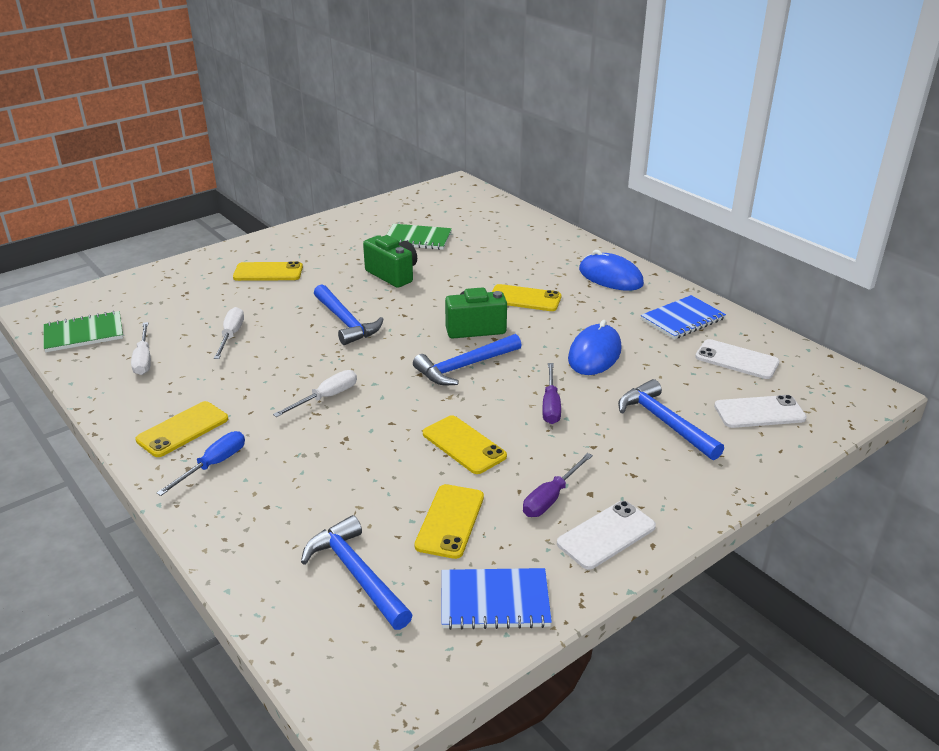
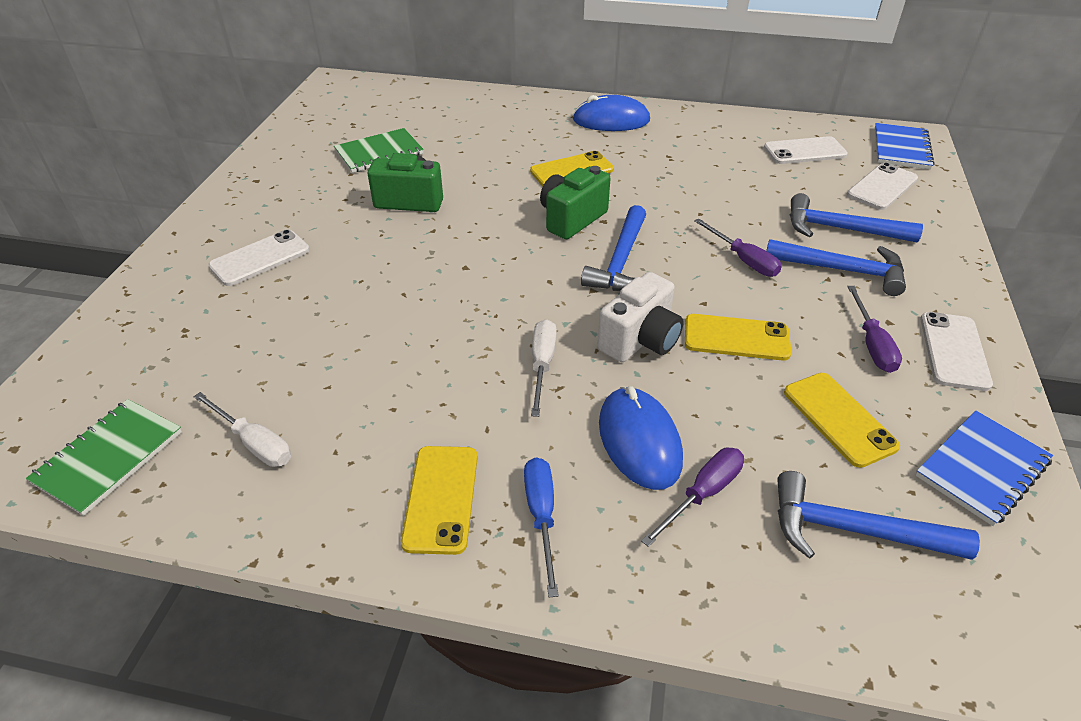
camera: 40 degrees left, 10 degrees up
white screwdriver [214,307,244,359] -> none
yellow phone [233,261,303,281] -> white phone [208,229,310,286]
blue hammer [314,284,384,345] -> blue hammer moved to [766,239,906,296]
blue mouse [568,320,621,375] -> blue mouse moved to [599,386,683,490]
blue notebook [641,295,726,339] -> blue notebook moved to [875,123,935,170]
none -> white camera [597,272,684,362]
none -> purple screwdriver [641,448,744,547]

